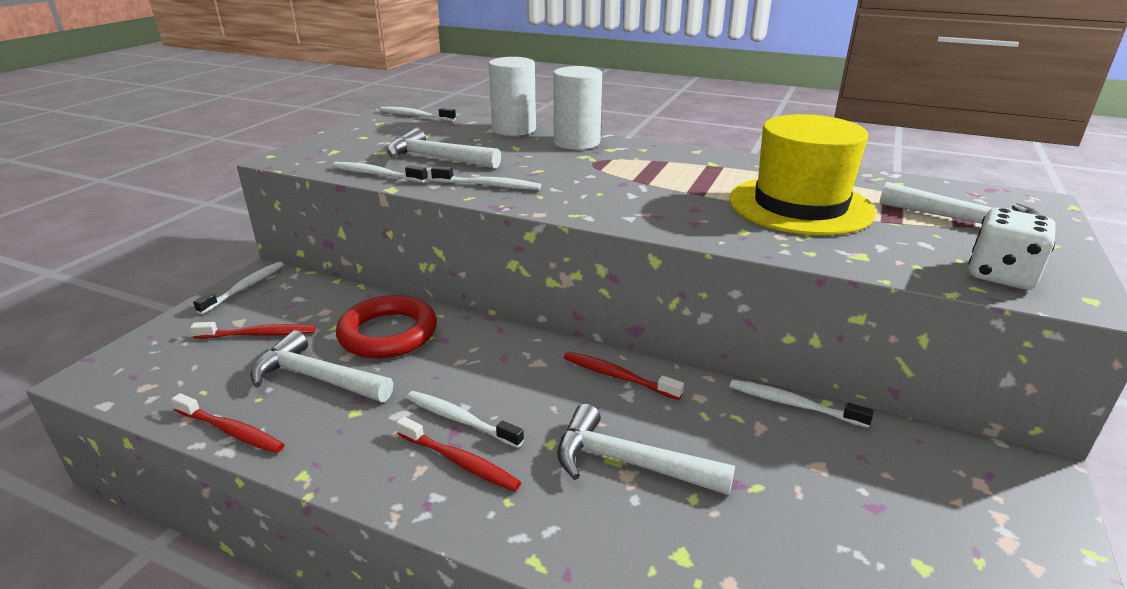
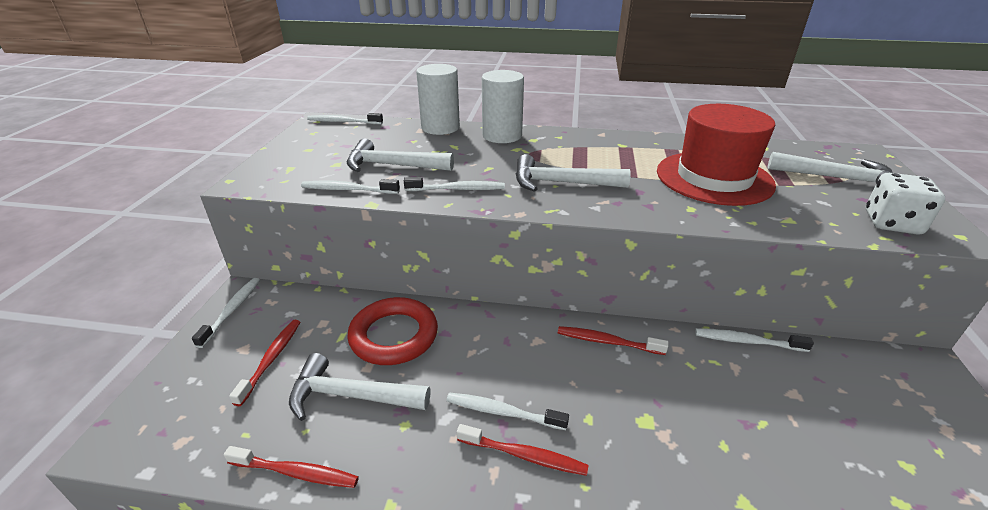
camera: 15 degrees left, 5 degrees up
red toothbrush [190,322,316,339] -> red toothbrush turned 60 degrees counterclockwise [229,320,300,406]
white hammer [557,404,735,495] -> white hammer moved to [516,154,630,192]
yellow hat [729,114,876,236] -> red hat [657,104,776,206]

